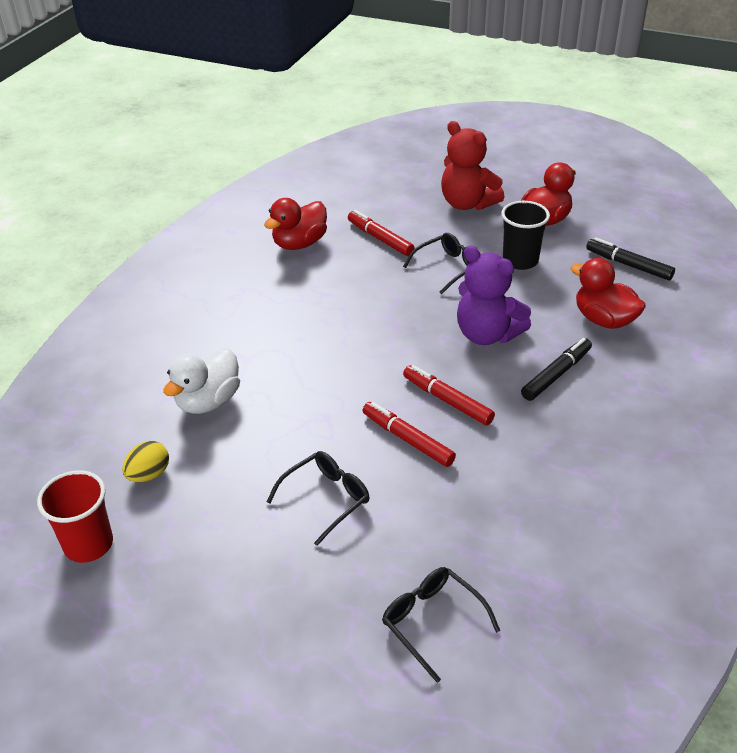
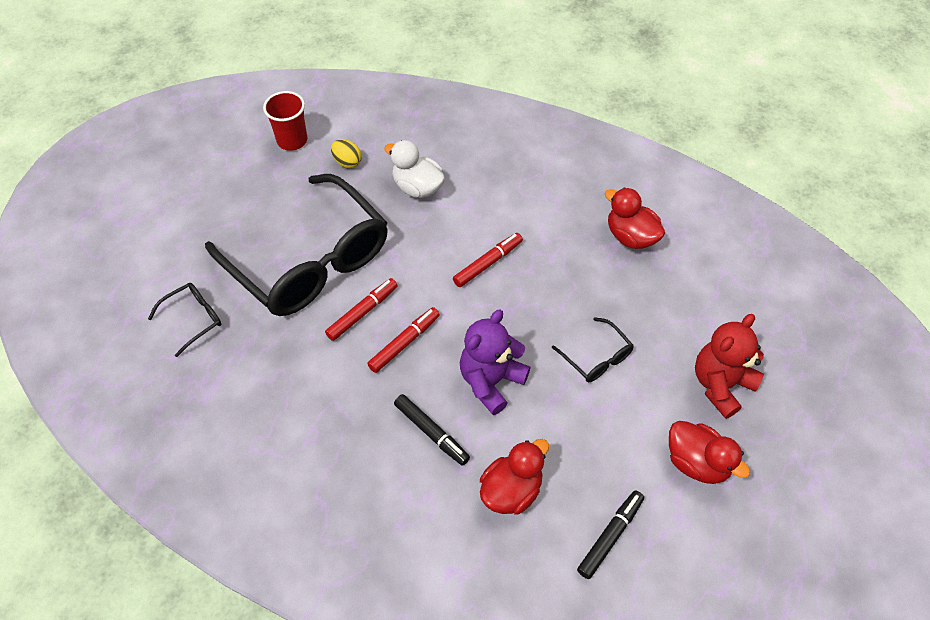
camera: 90 degrees right, 15 degrees up
black glasses [266,451,370,546] -> black glasses [205,174,388,316], size x2.50
red marker [348,210,415,256] -> red marker moved to [453,233,523,287]
black cup [501,201,550,270] -> none

